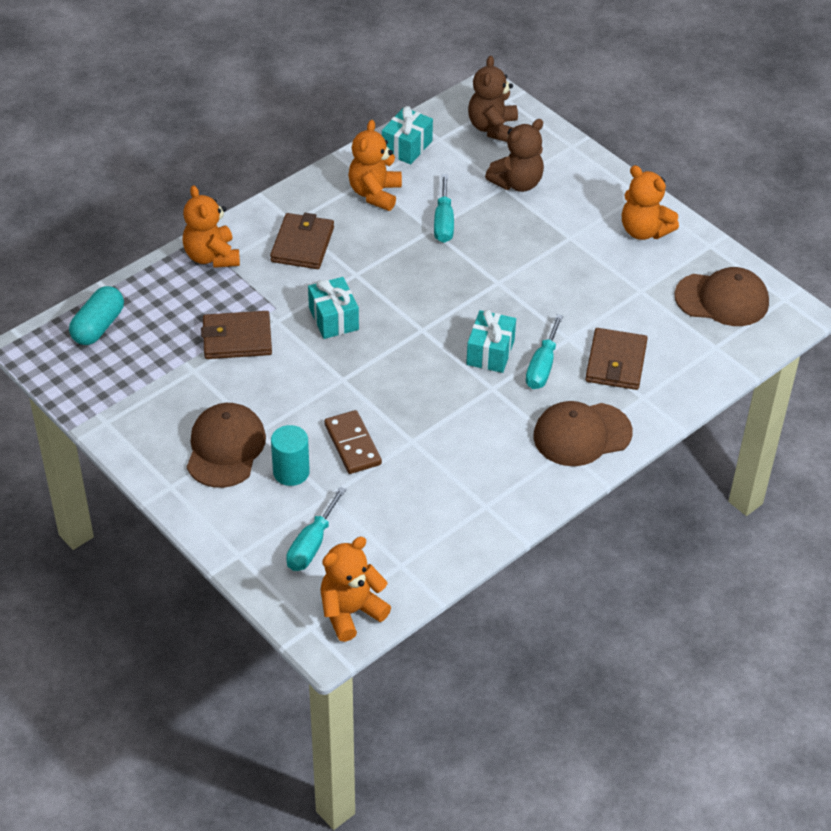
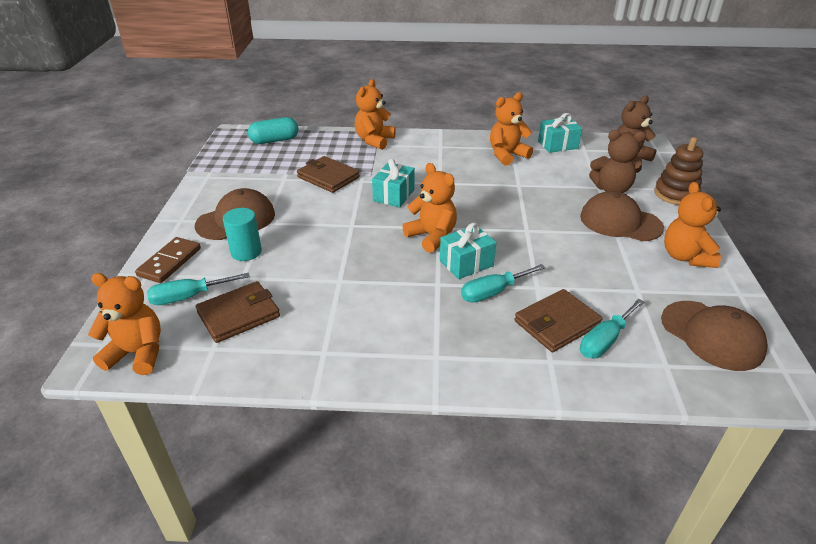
camera: 45 degrees right, 10 degrees down
brown wallet [270,213,334,269] -> brown wallet moved to [196,281,280,343]
brown domino [324,410,382,474] -> brown domino moved to [135,237,201,283]
turquoise screwdriver [434,174,454,243] -> turquoise screwdriver moved to [580,299,644,358]
brown cap [533,401,633,466] -> brown cap moved to [580,191,664,241]
none -> orange teddy bear [402,163,457,253]
none -> brown stacking toy [654,137,703,205]

